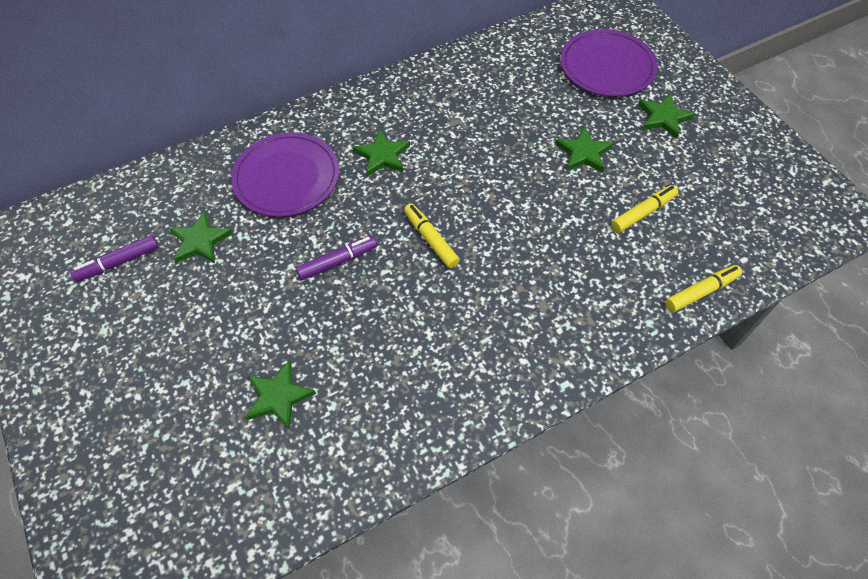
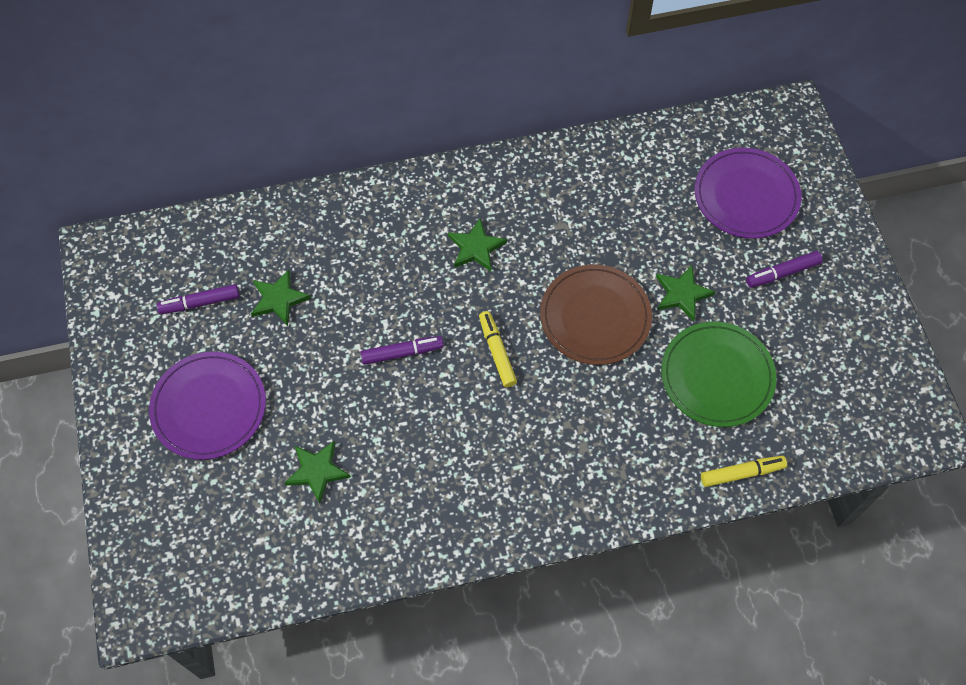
camera: 15 degrees right, 5 degrees up
purple plate [231,133,339,217] -> purple plate moved to [149,352,266,460]
yellow marker [611,185,678,233] -> green plate [661,322,777,427]
green star [638,94,695,139] -> purple marker [746,251,823,288]
none -> brown plate [540,264,652,365]

